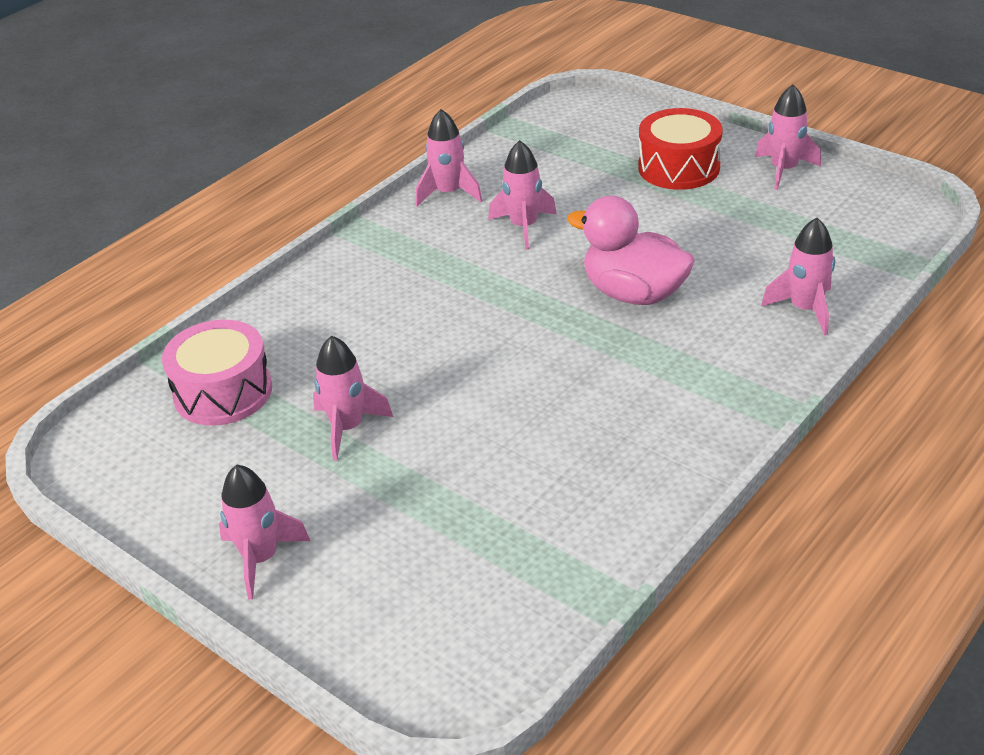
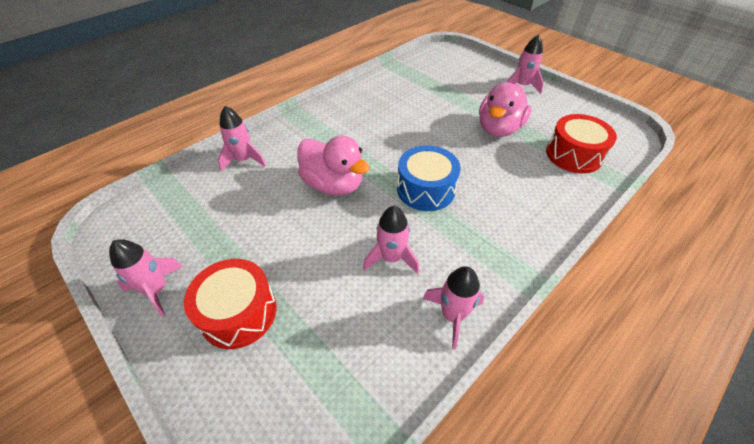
camera: 175 degrees left, 10 degrees up
pink drum [162,320,272,426] -> red drum [546,114,617,174]
pink rocket [313,335,393,461] -> pink duck [479,82,532,137]
none -> blue drum [397,145,461,211]

